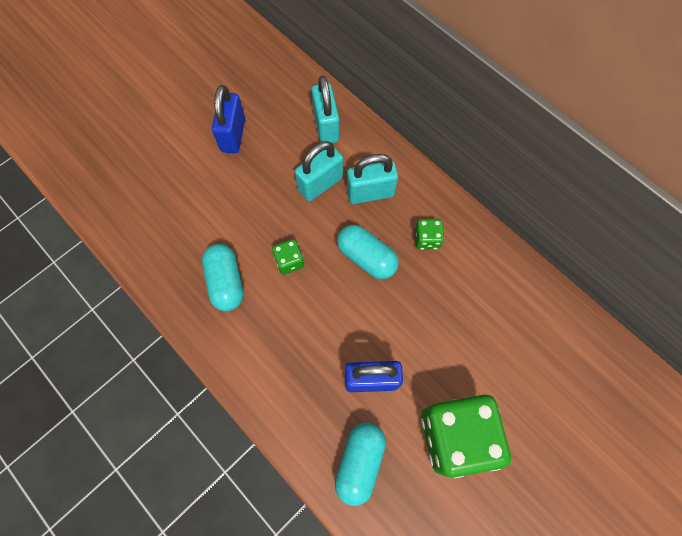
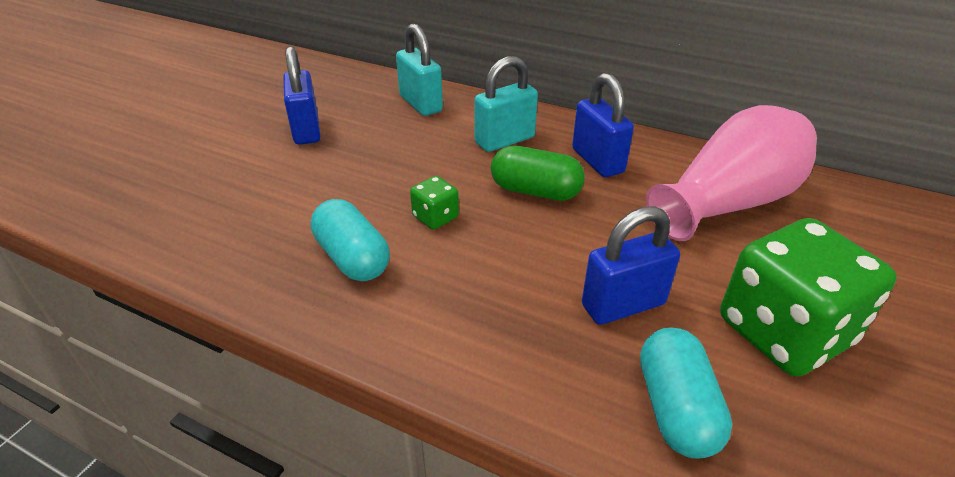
camera: 20 degrees left, 30 degrees down
turquoise padlock [295,141,343,201] -> none
turquoise capsule [337,225,399,279] -> green capsule [491,146,585,201]
green dice [415,219,444,250] -> blue padlock [572,73,634,177]
none -> pink vase [646,105,817,241]

